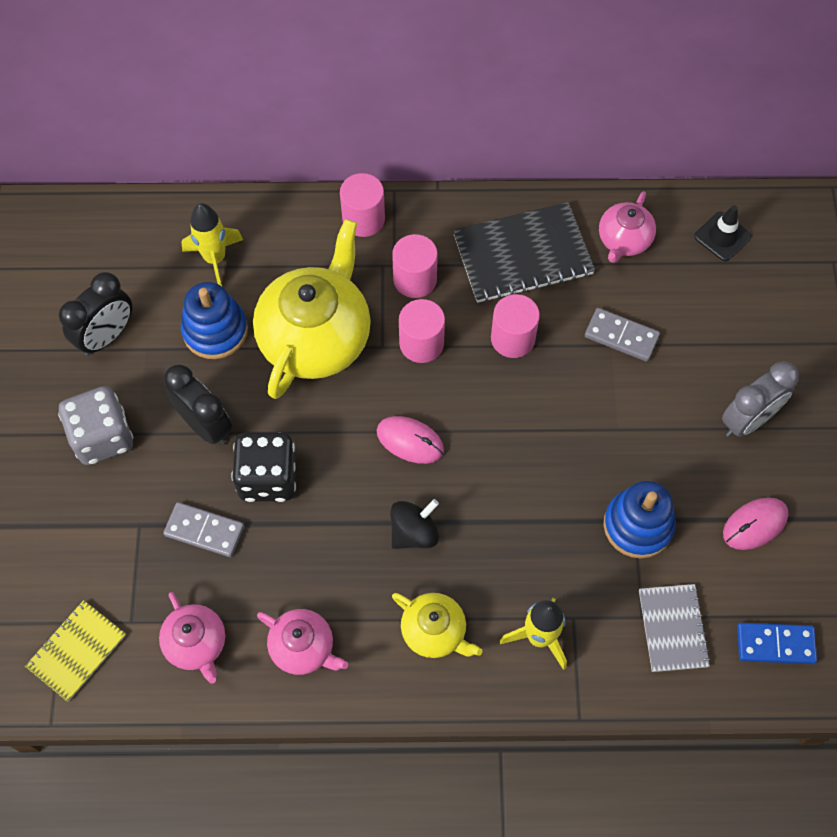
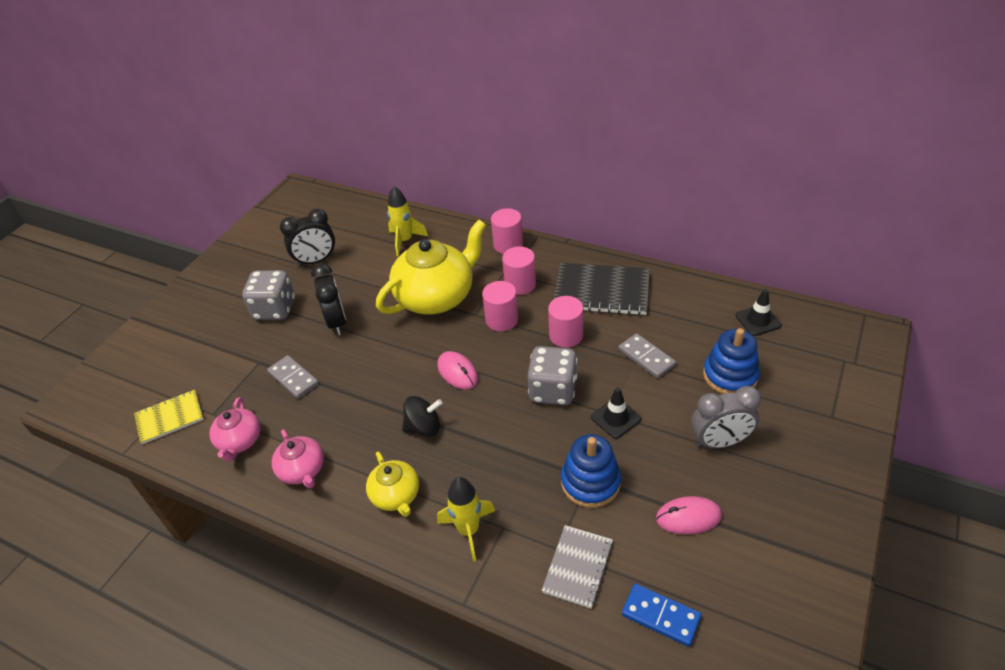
camera: 30 degrees right, 20 degrees down
blue stacking toy [181,282,248,359] -> blue stacking toy moved to [703,328,760,394]
black dice [231,432,296,502] -> none
pink teapot [599,191,656,263] -> none
none -> grey dice [527,346,577,405]
none -> black traffic cone [591,387,641,439]

